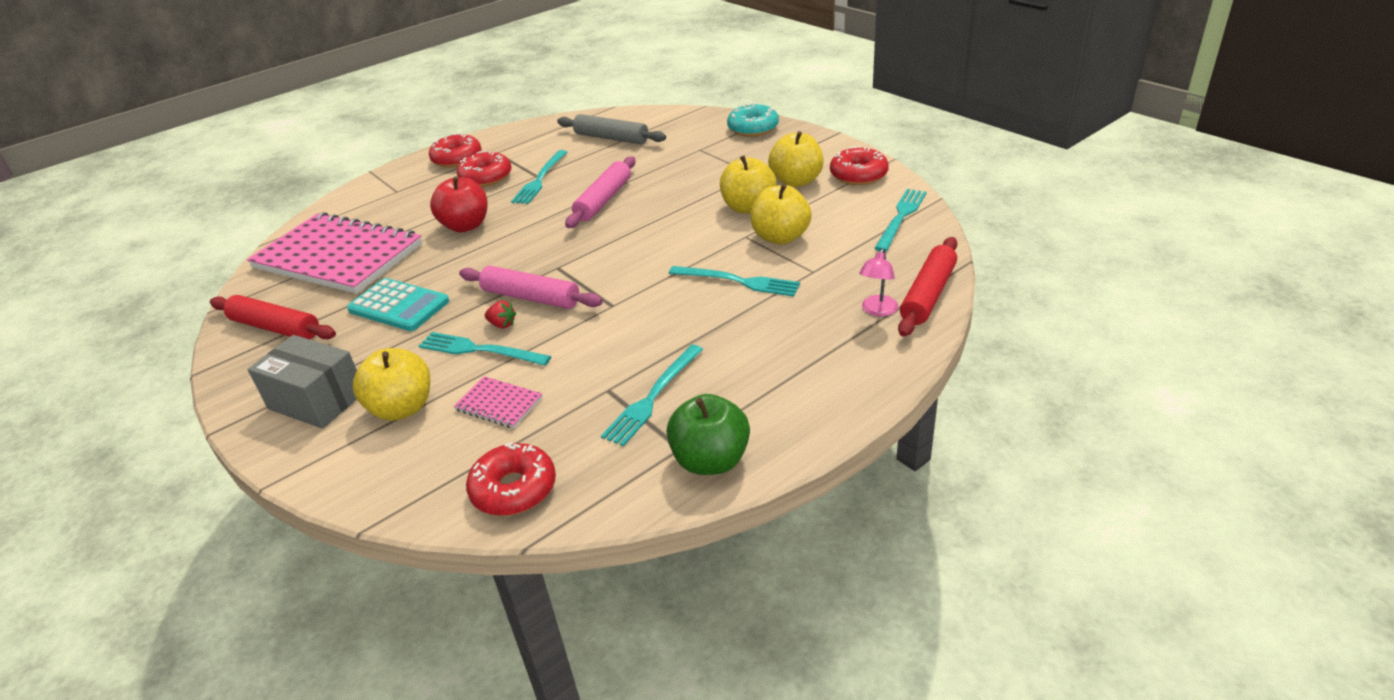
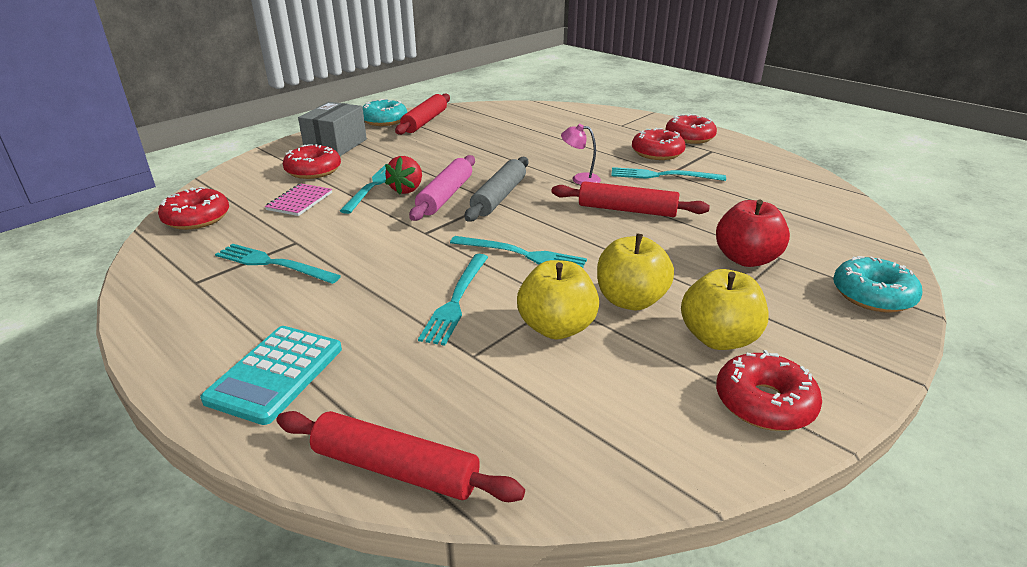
camera: 80 degrees right, 5 degrees down
pink notebook [247,212,422,294] -> none
turquoise calculator [347,278,449,331] -> turquoise calculator moved to [200,326,342,425]
yellow apple [353,348,430,421] -> red donut [283,144,341,179]
red apple [430,176,487,232] -> red apple moved to [716,200,790,267]
red strawberry [485,301,516,328] -> red strawberry [385,156,422,195], size x1.59
grey rolling pin [557,114,666,144] -> grey rolling pin moved to [465,157,529,222]
pink rolling pin [565,156,635,228] -> red rolling pin [552,181,710,217]
green apple [666,394,750,475] -> none
pink lamp [859,248,898,316] -> pink lamp moved to [561,124,601,185]
turquoise fork [874,189,927,252] -> turquoise fork moved to [450,236,587,268]
none -> turquoise donut [363,99,407,126]

